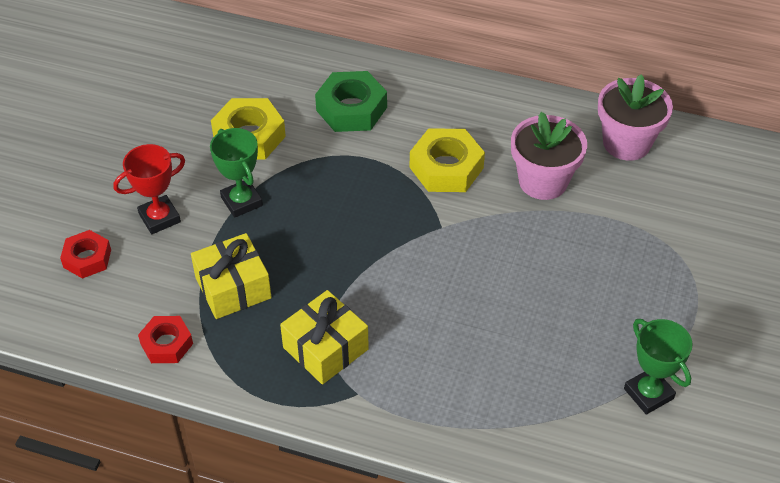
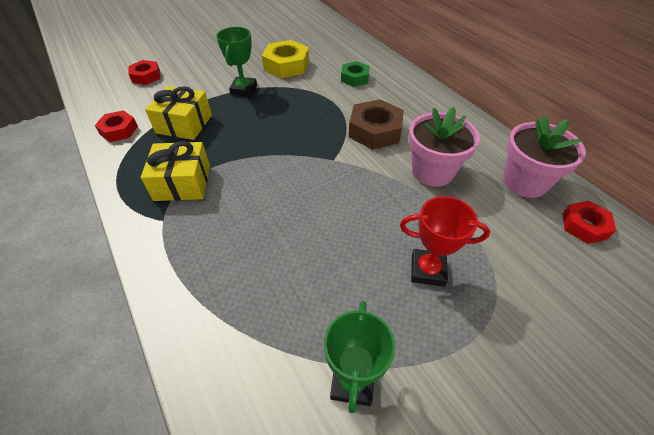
camera: 40 degrees right, 0 degrees up
red trophy [113,144,185,234] -> red trophy moved to [400,196,490,287]
green nut [315,71,387,132] -> green nut [341,61,370,87], size x0.63
yellow nut [410,128,485,192] -> brown nut [349,99,404,150]
none -> red nut [563,201,616,244]

